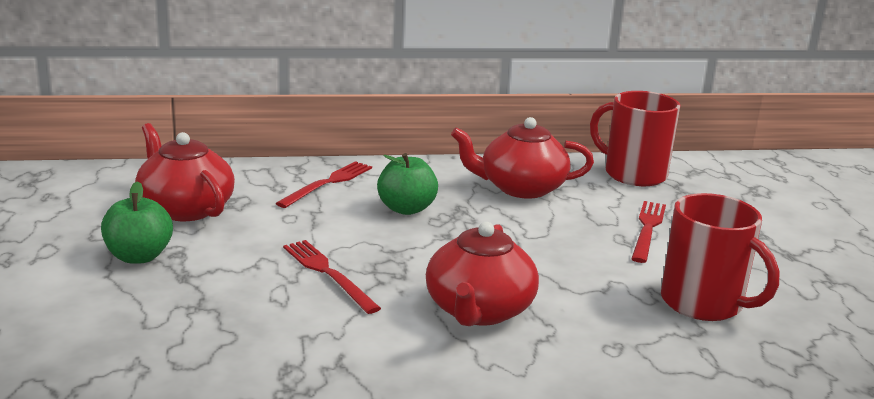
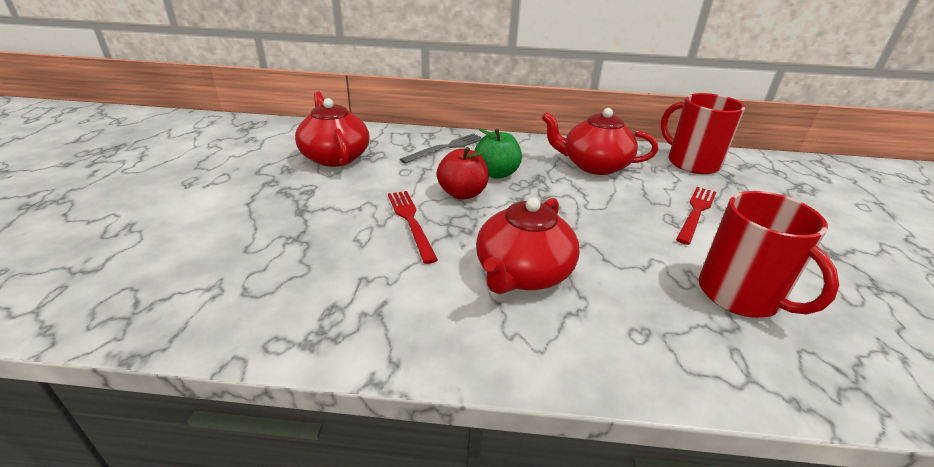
camera: 15 degrees right, 10 degrees up
green apple [101,181,173,264] -> none
red fork [276,161,372,208] -> grey fork [400,133,483,164]
none -> red apple [437,147,489,200]

